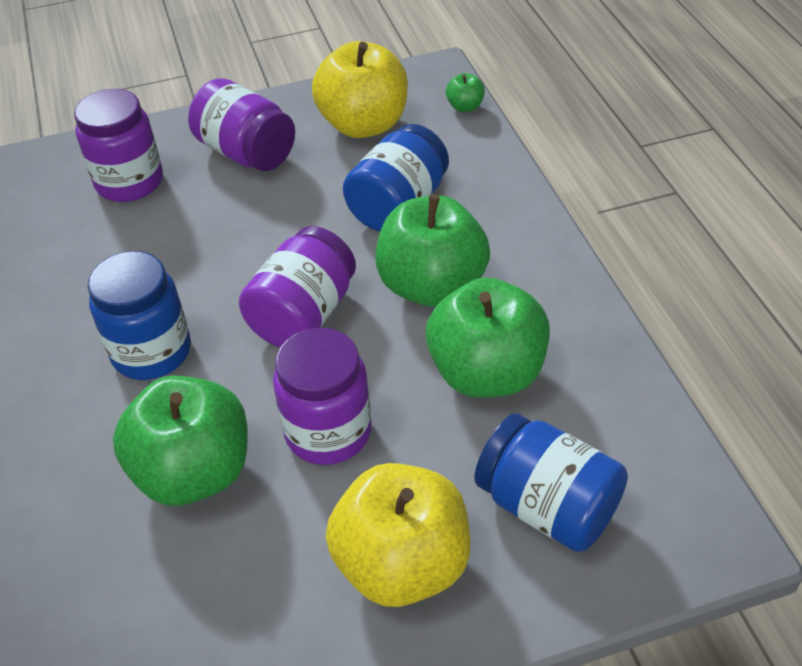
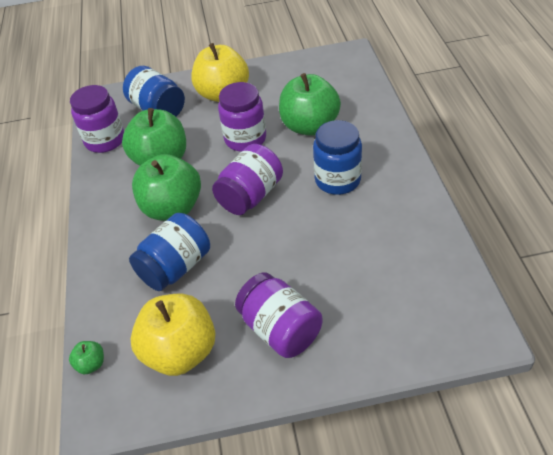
camera: 170 degrees left, 0 degrees up
purple jar [74,89,163,202] -> purple jar moved to [70,85,124,153]

